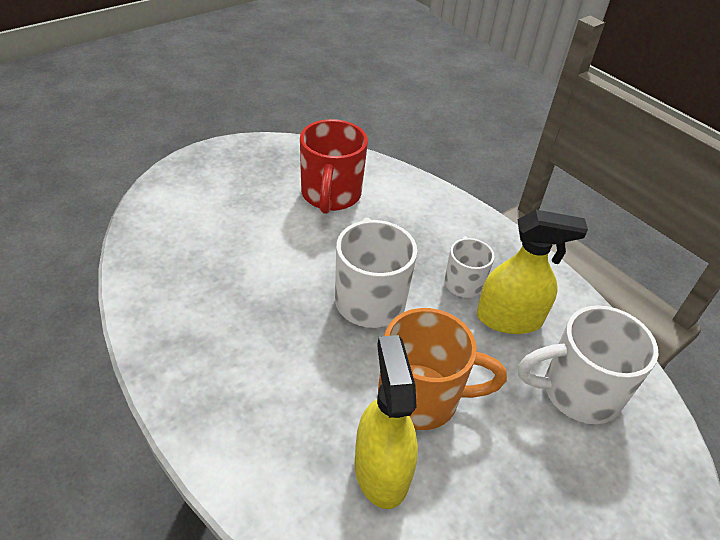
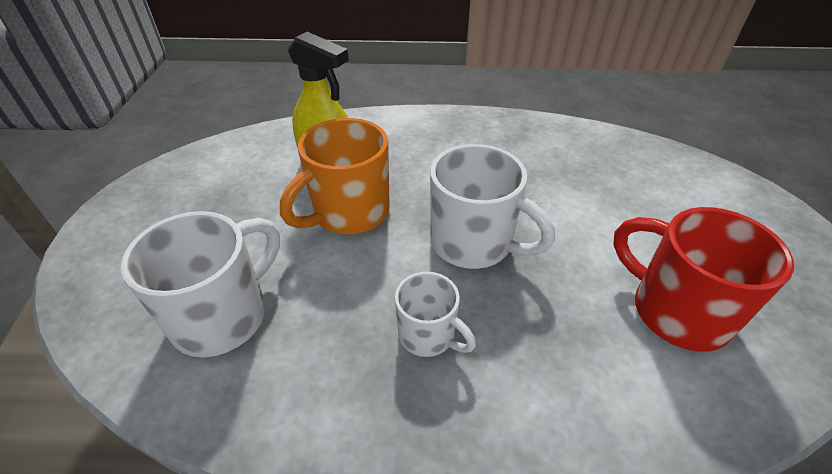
camera: 135 degrees right, 0 degrees up
yellow spray bottle [477,210,588,334] -> none

